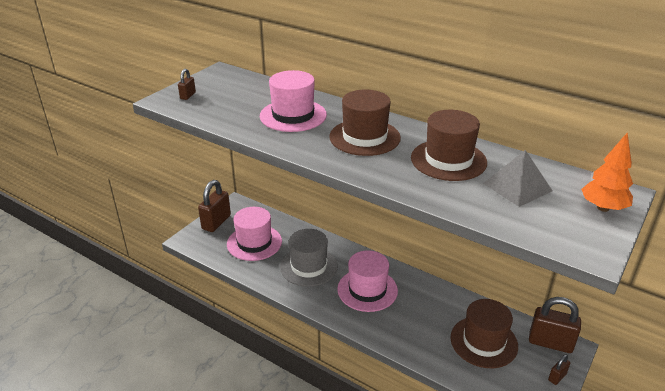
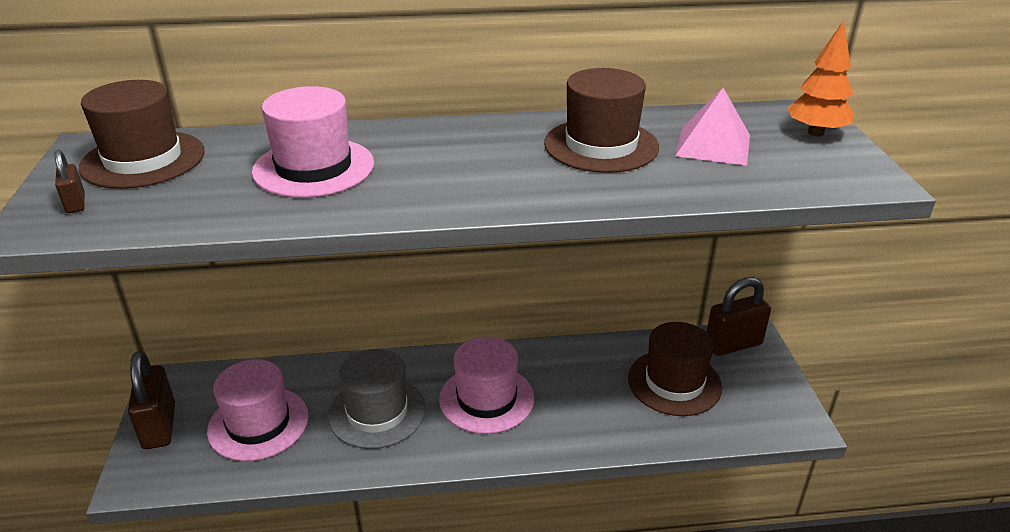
camera: 40 degrees left, 0 degrees up
brown hat [329,90,401,156] -> brown hat moved to [78,80,205,189]
grey pyramid [483,150,552,207] -> pink pyramid [675,88,750,166]
brown padlock [548,354,570,385] -> none

